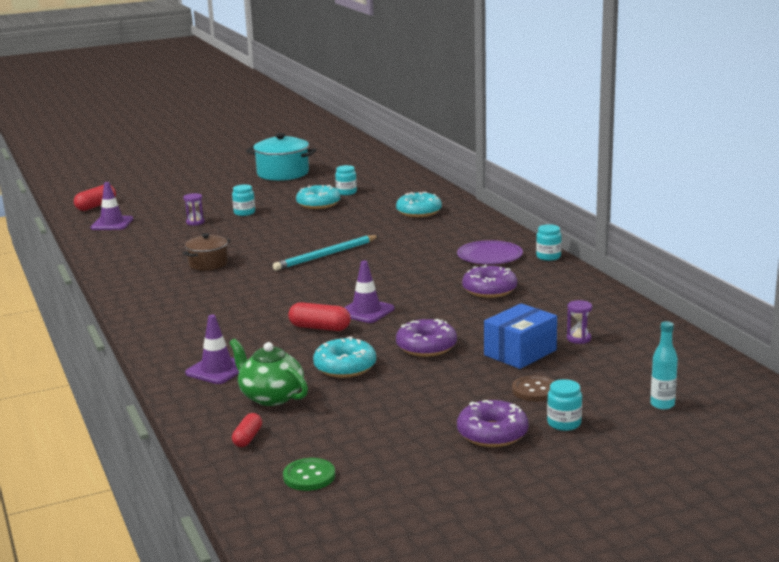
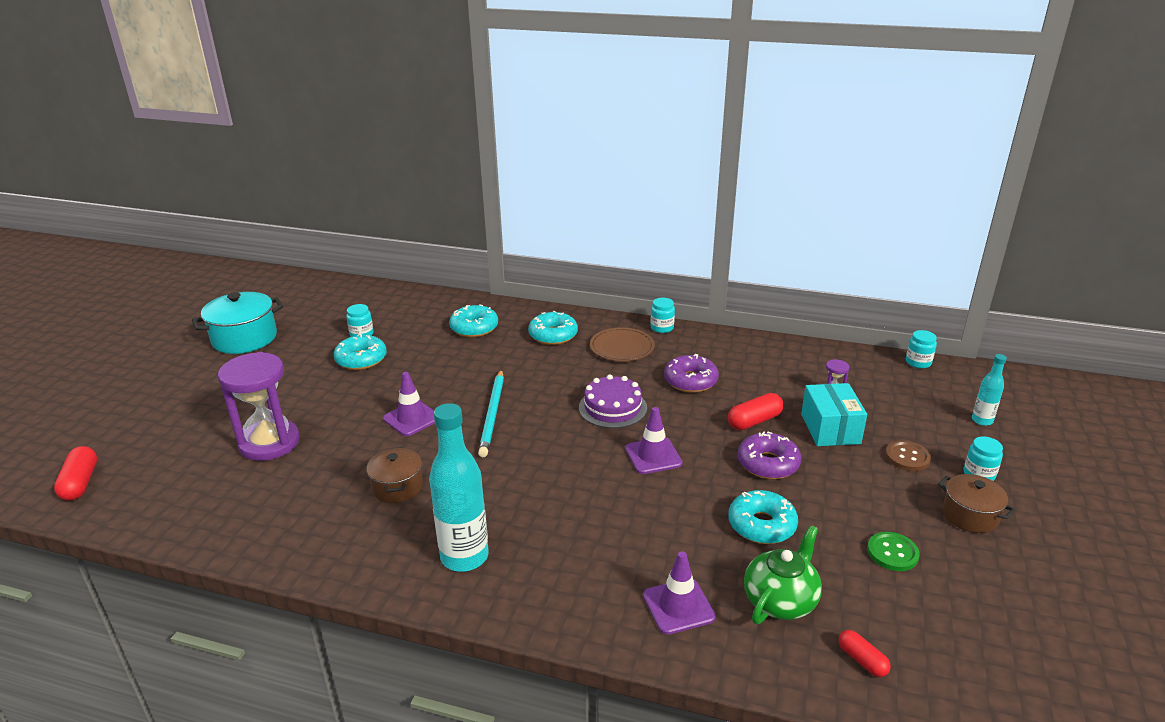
camera: 50 degrees left, 10 degrees up
purple traffic cone [90,182,133,230] -> purple traffic cone moved to [383,372,435,436]
purple hourglass [183,193,205,226] -> purple hourglass [218,352,300,461], size x2.47
green teapot [229,338,308,406] -> green teapot turned 135 degrees clockwise [744,525,822,624]
turquoise jar [232,184,255,216] -> turquoise jar moved to [906,330,937,368]
green button [283,458,335,491] -> green button moved to [867,532,920,571]
red capsule [288,302,351,331] -> red capsule moved to [728,393,784,430]
purple plate [457,240,523,264] -> brown plate [590,327,655,362]
purple donut [457,400,528,447] -> brown pot [938,474,1015,533]
blue box [484,303,557,369] -> turquoise box [801,383,867,446]
none -> turquoise bottle [429,403,489,572]
none -> turquoise donut [528,311,578,345]
none -> purple cake [579,374,647,428]

